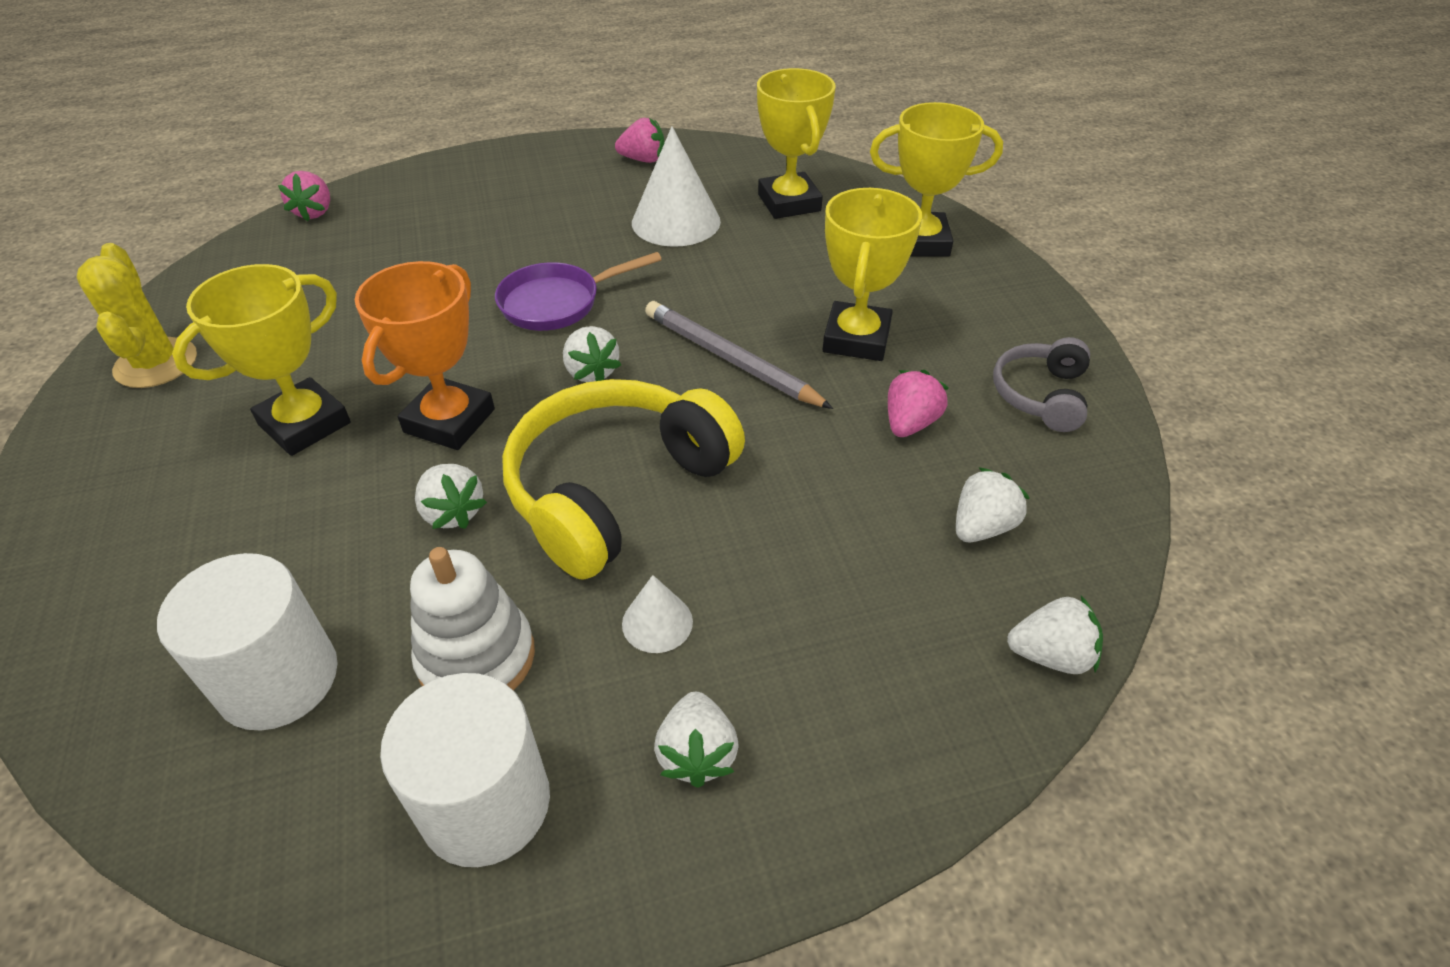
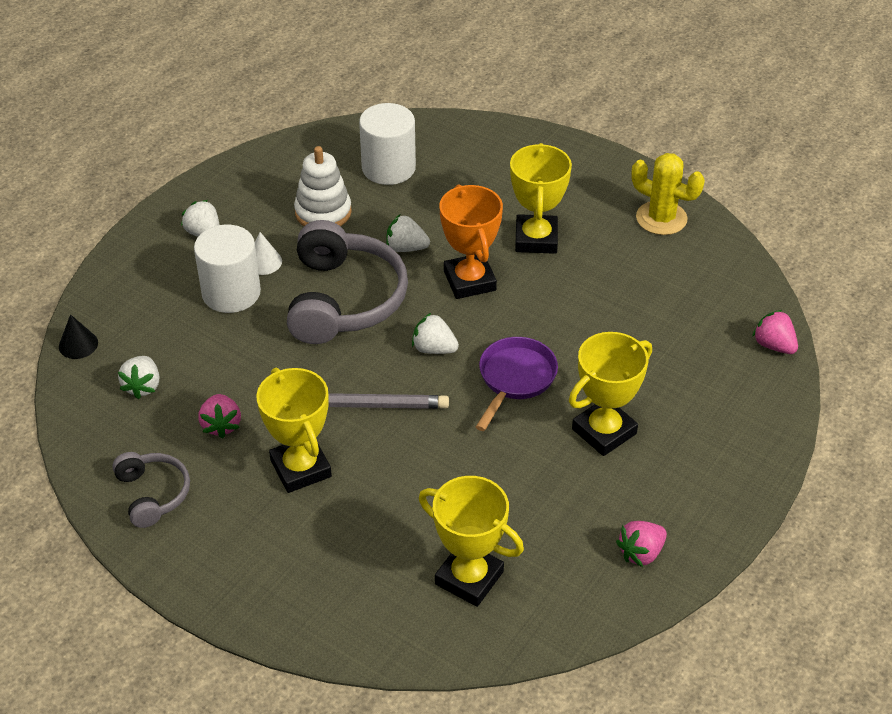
camera: 140 degrees right, 0 degrees up
white cylinder [380,673,550,867] -> white cylinder moved to [194,225,261,313]
yellow headphones [502,379,745,580] -> grey headphones [287,220,408,344]
white cone [632,126,721,247] -> none
yellow trophy [870,102,1003,257] -> yellow trophy moved to [569,332,652,456]
white strawberry [1007,596,1103,674] -> black cone [59,314,98,359]

